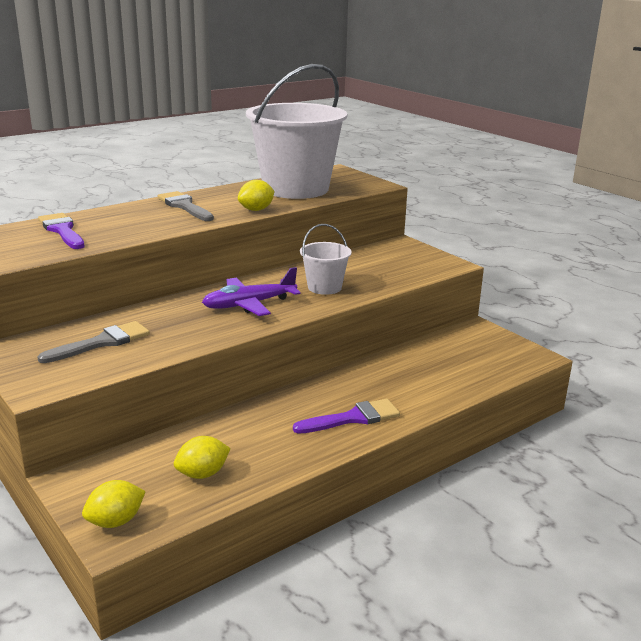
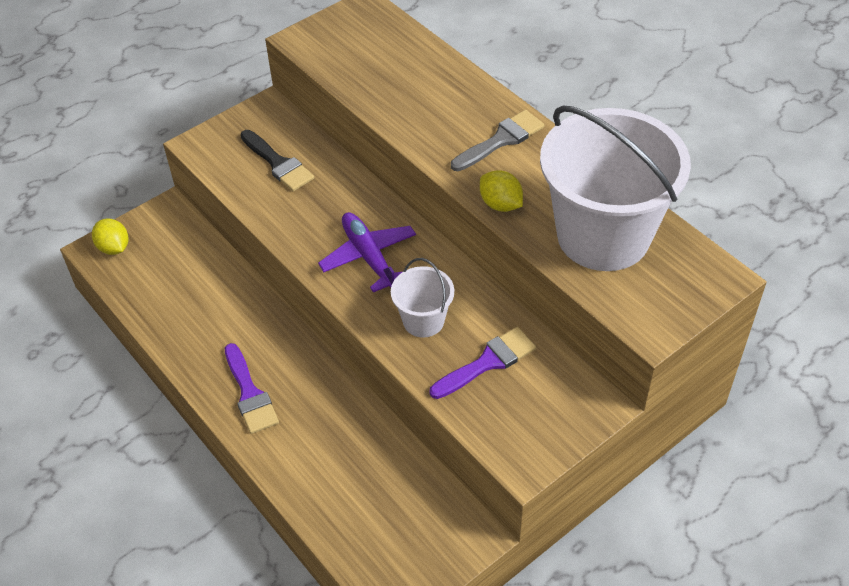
camera: 90 degrees right, 25 degrees up
purple brush [38,213,85,249] -> purple brush moved to [430,327,536,399]
grey brush [38,321,150,363] -> black brush [240,130,314,191]
yellow lemon [174,436,231,479] -> none

